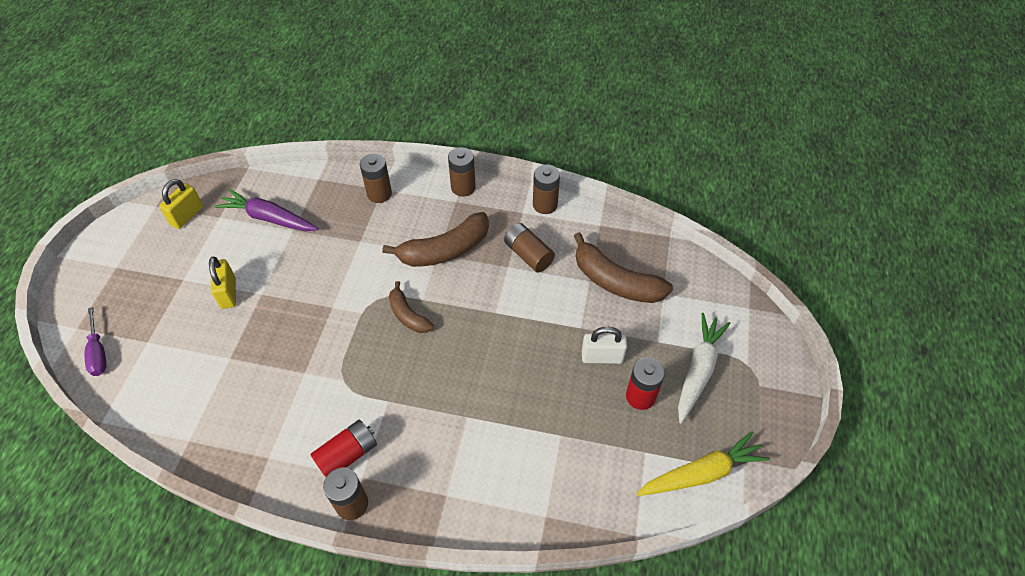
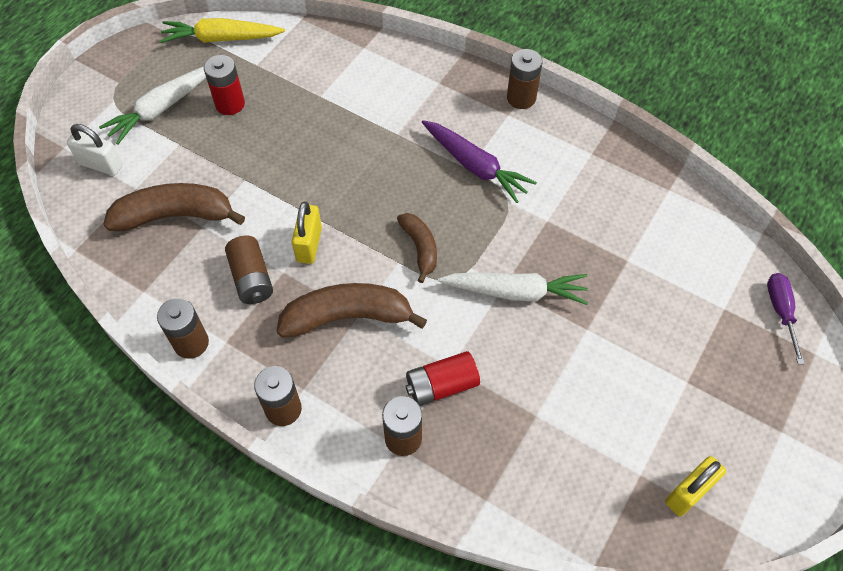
camera: 160 degrees left, 5 degrees up
yellow padlock [209,257,236,309] -> yellow padlock moved to [292,201,322,264]
purple carrot [214,189,318,231] -> purple carrot moved to [422,120,537,203]
red battery [310,420,377,477] -> red battery moved to [406,351,480,406]
brown banana [574,232,673,303] -> brown banana turned 60 degrees counterclockwise [103,183,245,231]
white padlock [582,327,627,364] -> white padlock moved to [67,124,123,176]
none -> white carrot [438,272,588,305]

